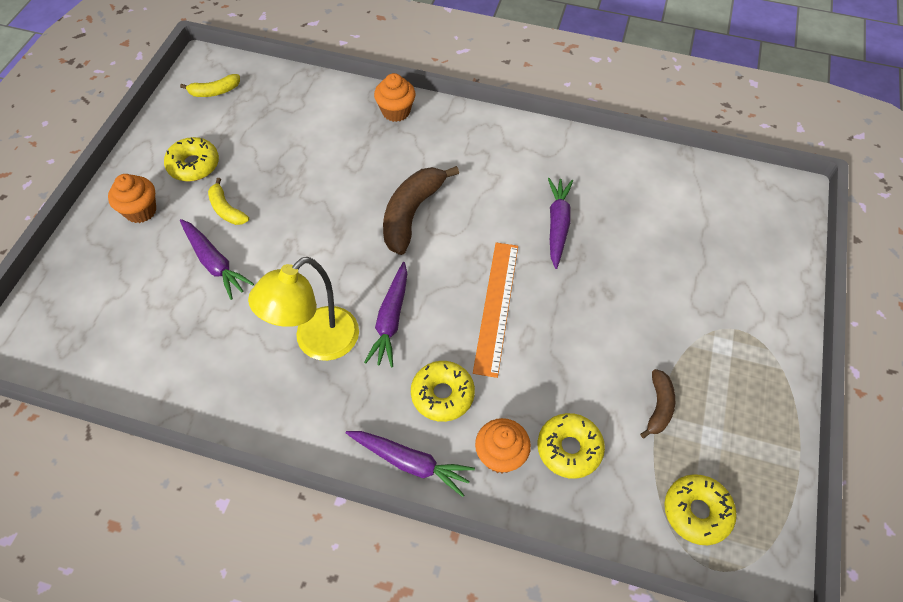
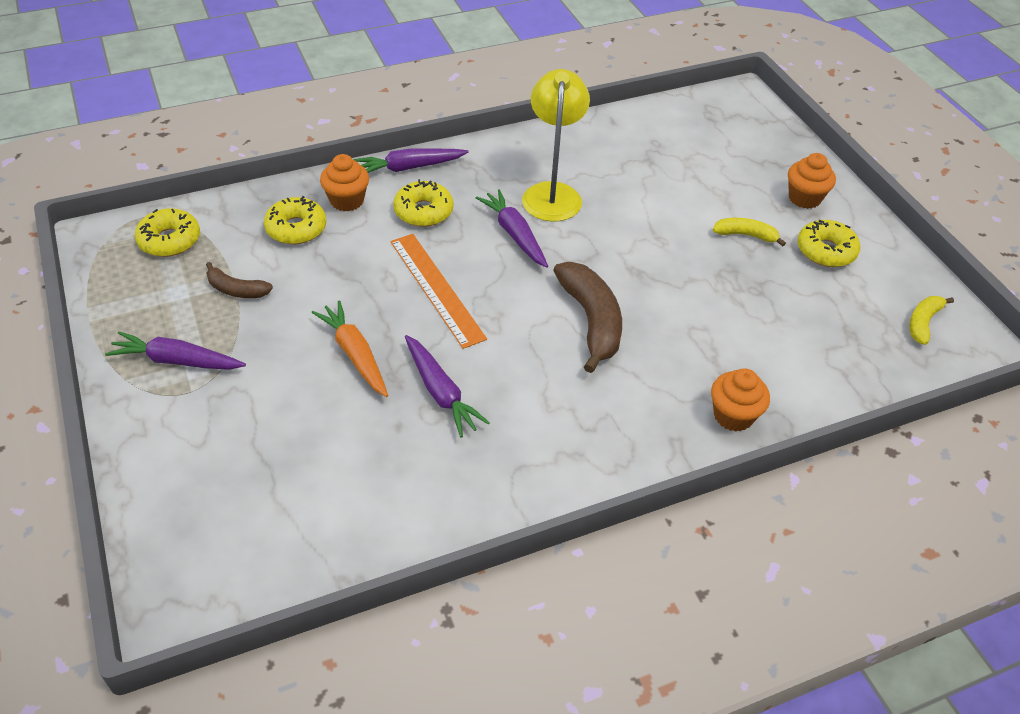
camera: 140 degrees right, 10 degrees down
purple carrot [180,219,254,300] -> purple carrot moved to [105,331,246,370]
brown banana [640,369,675,438] -> brown banana turned 45 degrees counterclockwise [206,262,273,298]
none -> orange carrot [312,300,388,397]

